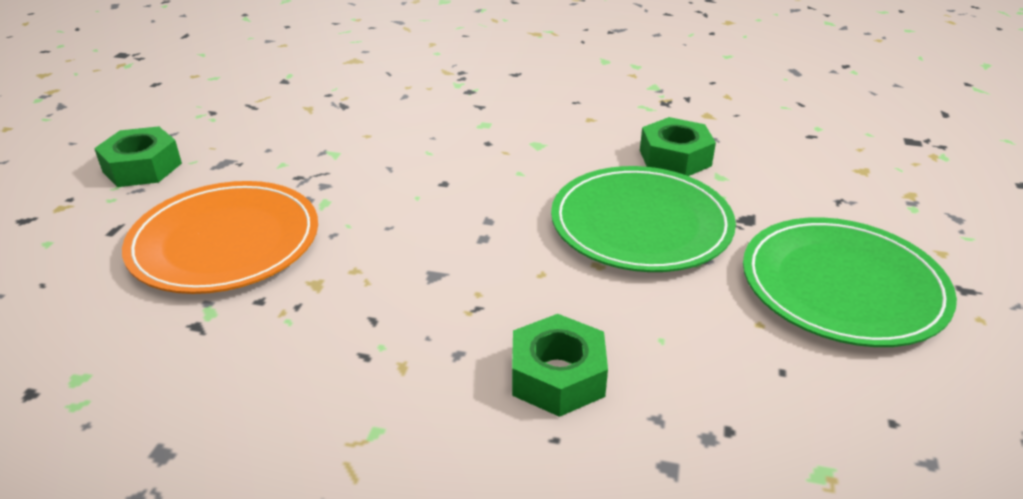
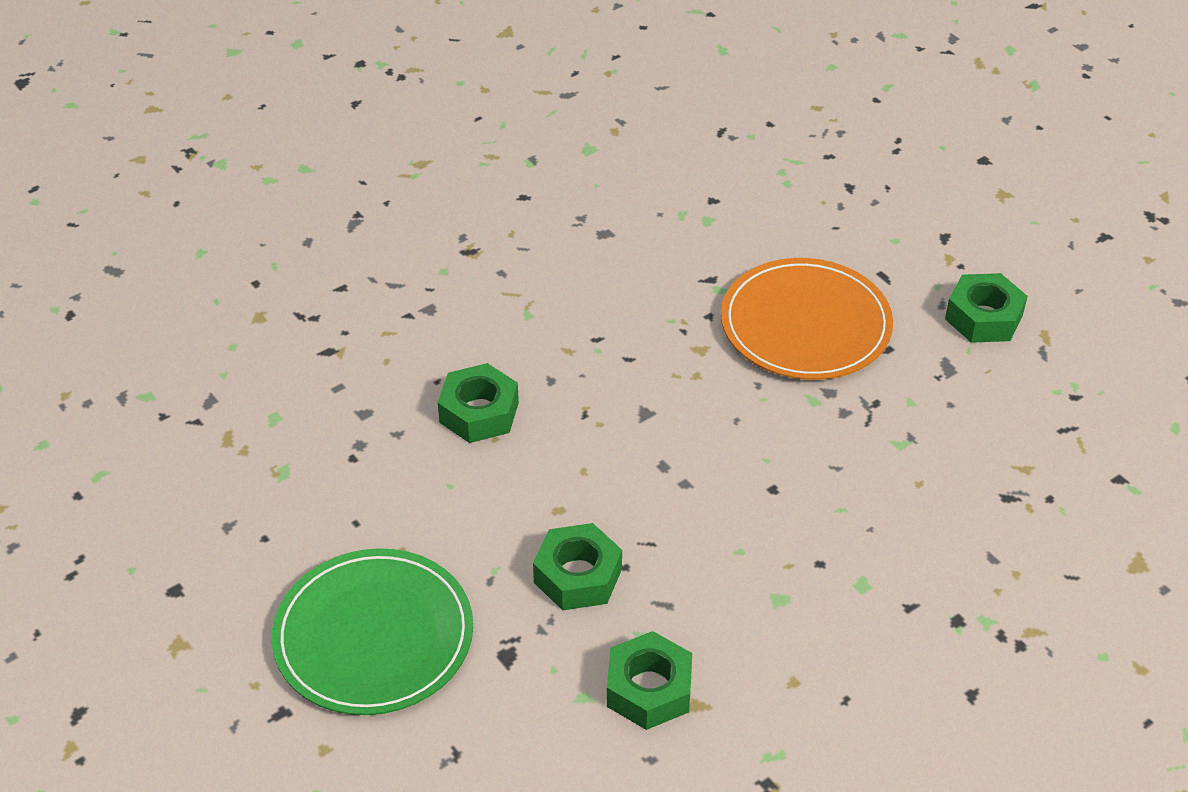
camera: 130 degrees right, 10 degrees up
green plate [551,166,736,272] -> green nut [533,523,622,611]

